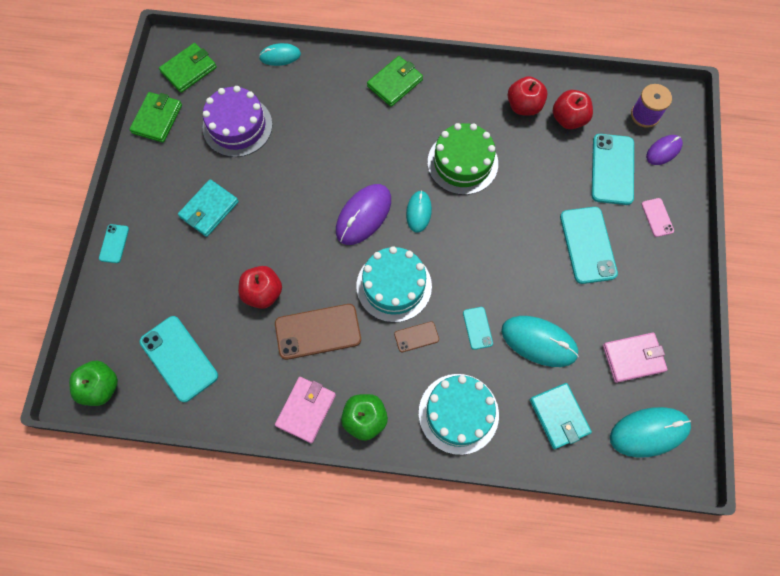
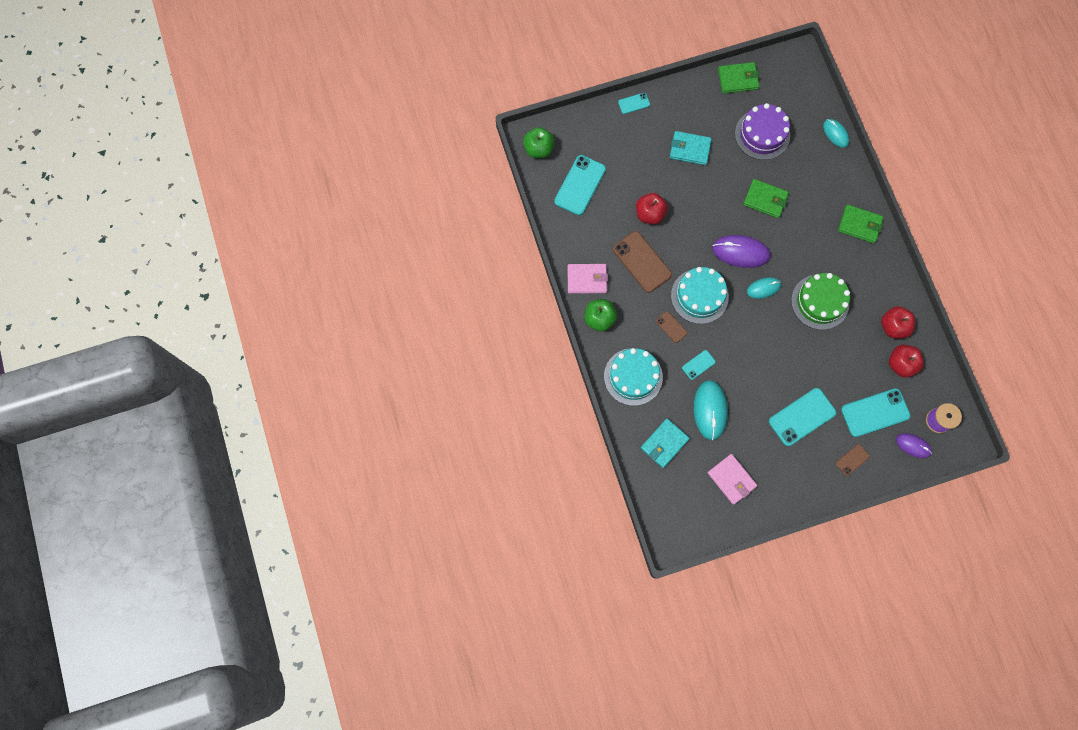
camera: 65 degrees right, 5 degrees up
green wallet [159,43,217,93] -> green wallet moved to [743,179,789,218]
turquoise mouse [610,407,691,458] -> none
pink phone [641,198,674,237] -> brown phone [836,444,870,476]

